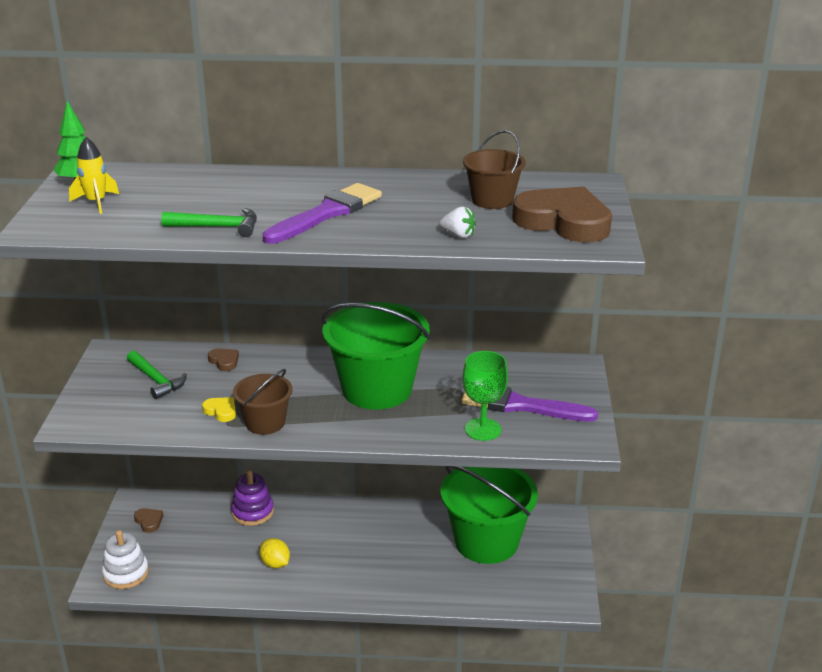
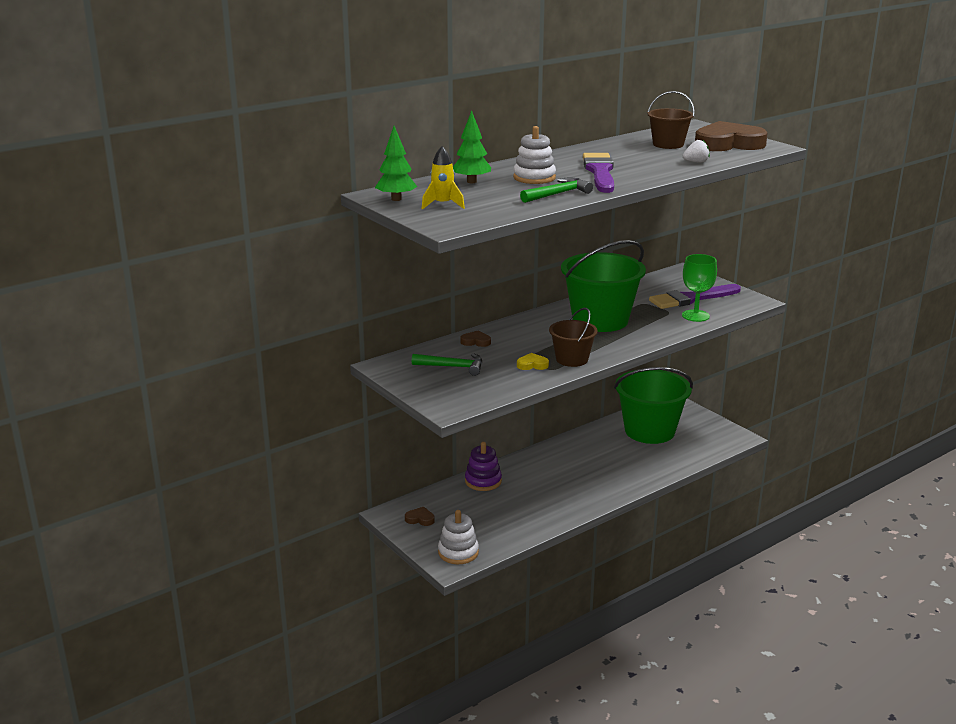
camera: 40 degrees left, 5 degrees down
yellow lemon [259,538,290,568] -> none
none -> green tree [453,111,491,183]
none -> white stacking toy [513,126,556,184]

